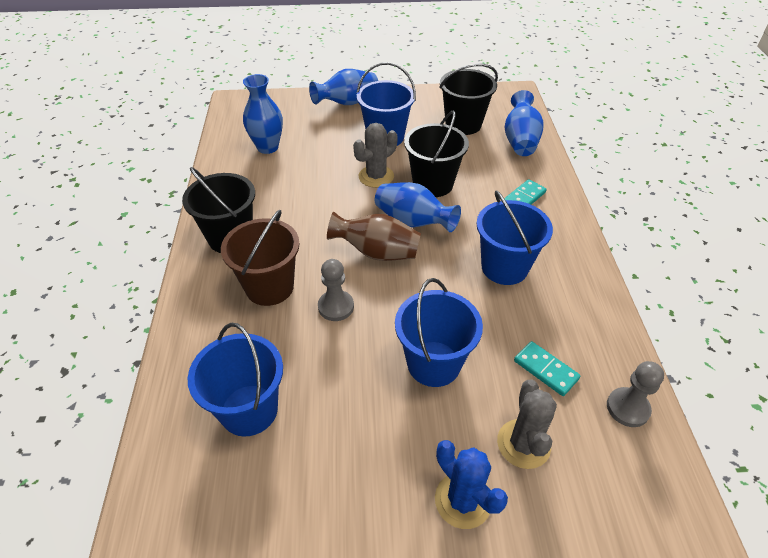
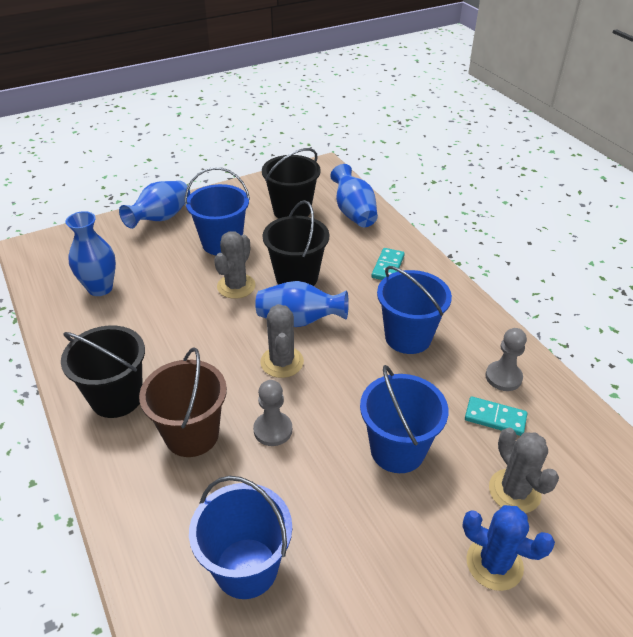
camera: 25 degrees left, 5 degrees down
brown vase [327,212,421,261] -> grey cactus [260,304,304,378]
grey pawn [607,361,664,427] -> grey pawn moved to [485,328,527,391]

